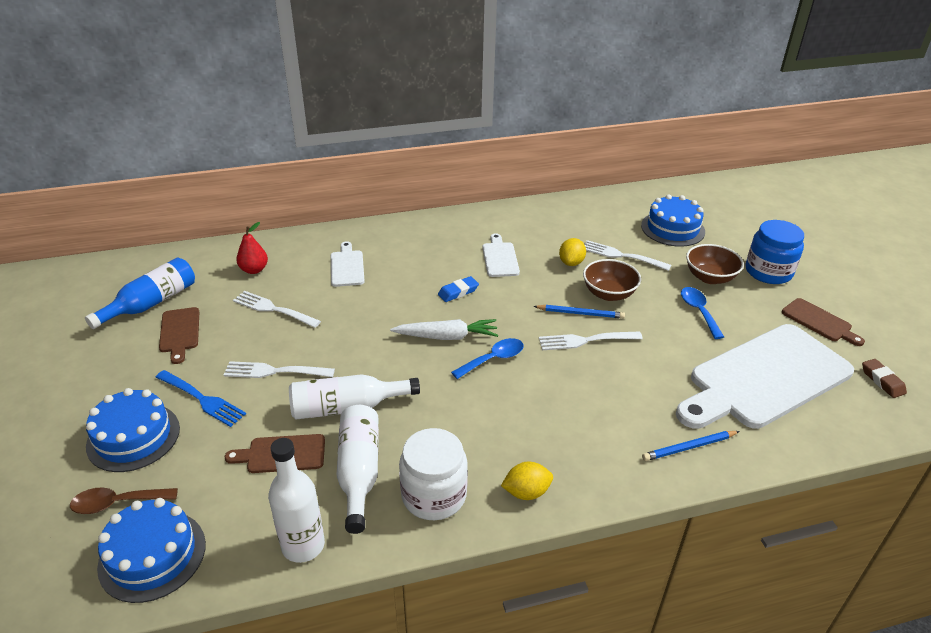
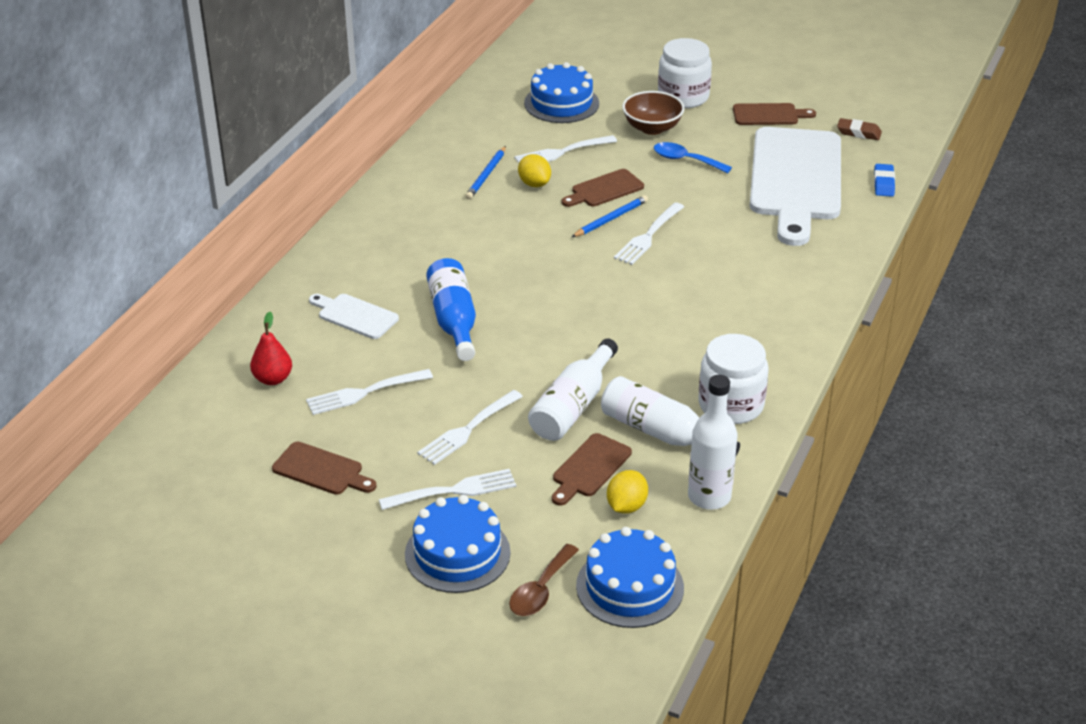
camera: 50 degrees left, 0 degrees up
blue bottle [85,258,195,329] -> blue bottle moved to [426,258,476,361]
blue fork [155,370,246,427] -> white fork [379,469,516,510]
white carrot [390,319,498,340] -> none
blue eraser [438,276,479,302] -> blue eraser moved to [874,164,895,197]
blue spoon [451,338,524,379] -> none
white cutting board [482,233,520,277] -> none
yellow lemon [501,462,553,500] -> yellow lemon moved to [607,470,648,514]
brown bowl [583,259,641,301] -> brown cutting board [561,169,644,207]
blue pencil [642,431,740,461] -> blue pencil moved to [466,146,506,199]
blue jar [745,220,804,284] -> white jar [658,38,712,108]

